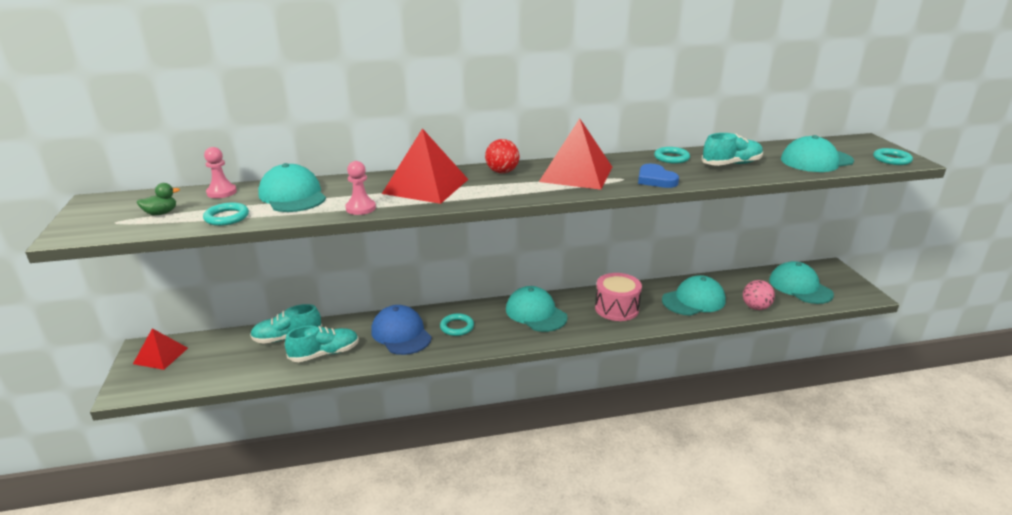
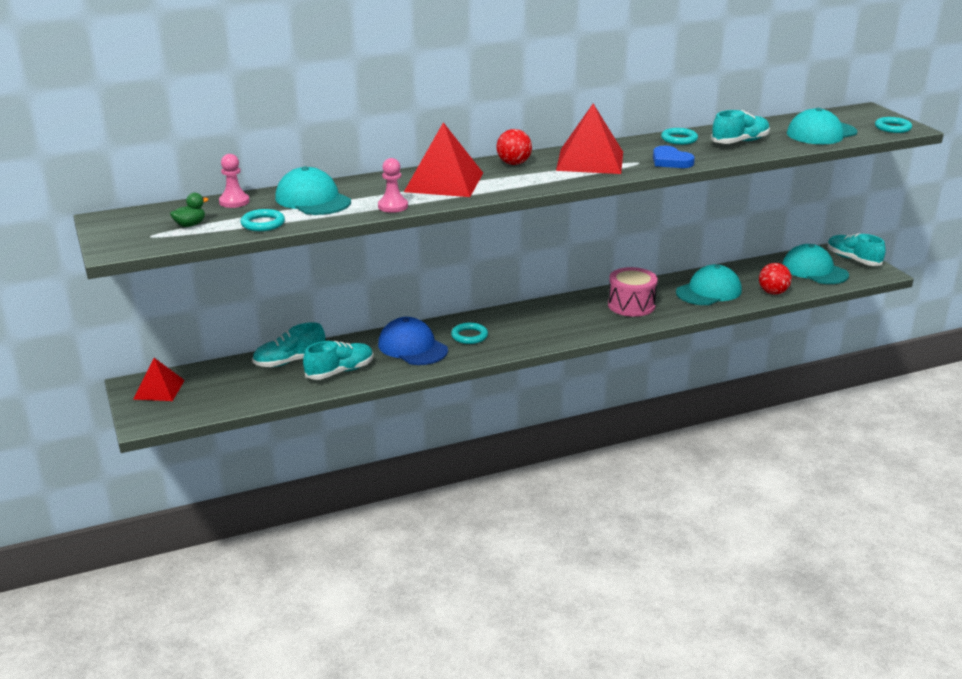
camera: 10 degrees left, 0 degrees up
turquoise cap [506,286,568,332] -> none
pink ball [743,280,775,310] -> red ball [759,263,792,295]
none -> turquoise shoe [827,233,886,266]

